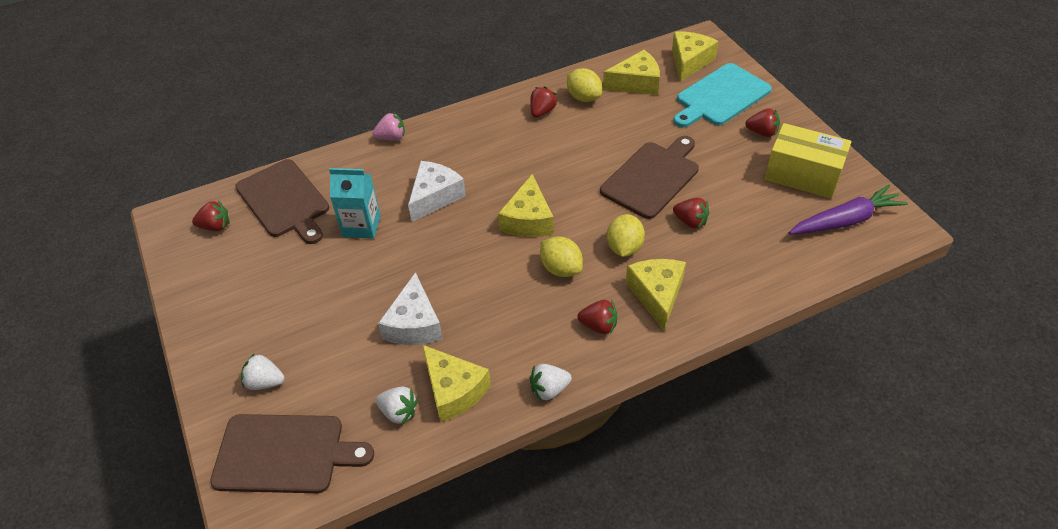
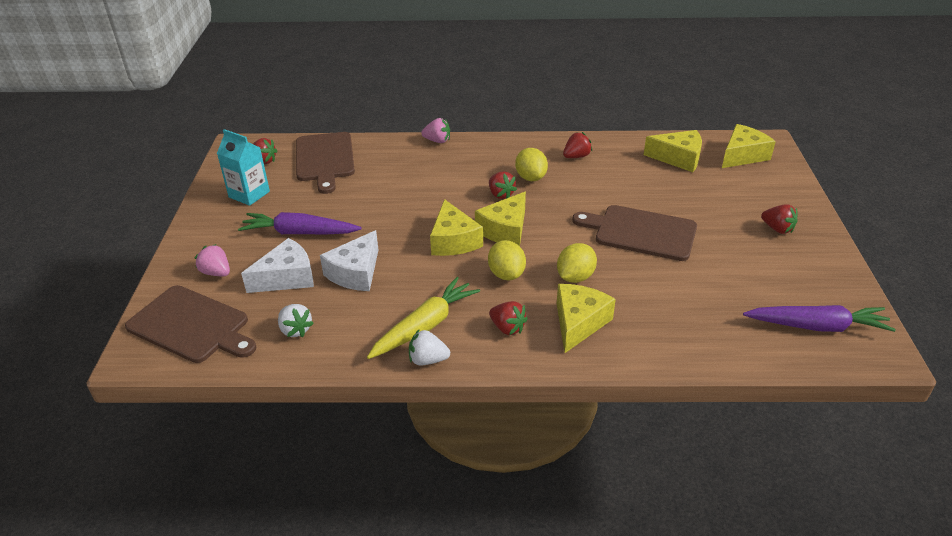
camera: 25 degrees right, 10 degrees down
white strawberry [241,353,285,390] -> pink strawberry [195,244,230,277]
turquoise carton [329,168,381,239] -> turquoise carton moved to [217,129,270,206]
white cheese [408,161,466,222] -> white cheese moved to [241,238,314,293]
yellow cheese [422,345,491,422] -> yellow cheese moved to [430,199,483,256]
yellow lemon [567,68,602,102] -> yellow lemon moved to [515,148,548,181]
brown cutting board [600,136,699,219] -> brown cutting board turned 135 degrees counterclockwise [572,205,697,261]
red strawberry [673,198,709,229] -> red strawberry moved to [489,171,517,199]
turquoise cutting board [674,63,772,127] -> none
yellow box [764,123,852,199] -> none
none -> purple carrot [238,212,362,235]
none -> yellow carrot [367,277,480,359]

